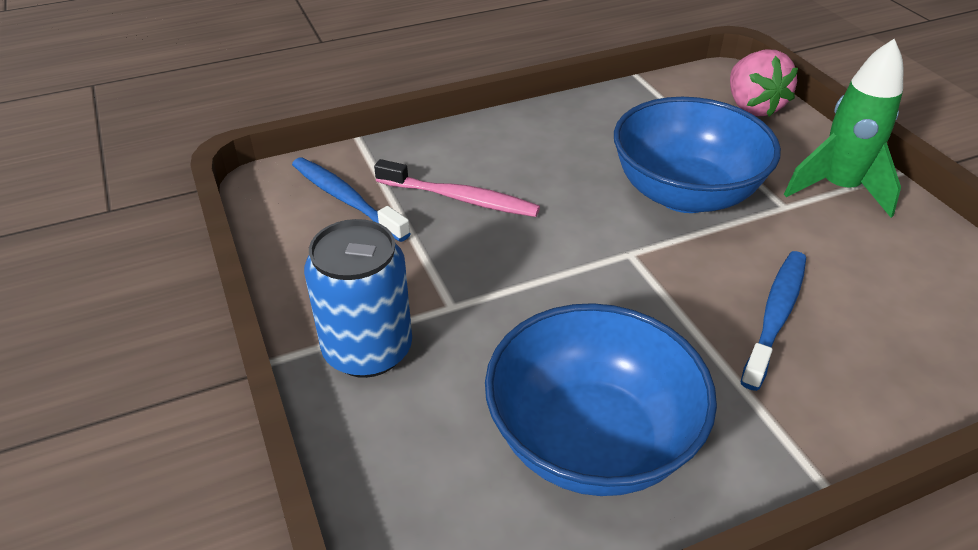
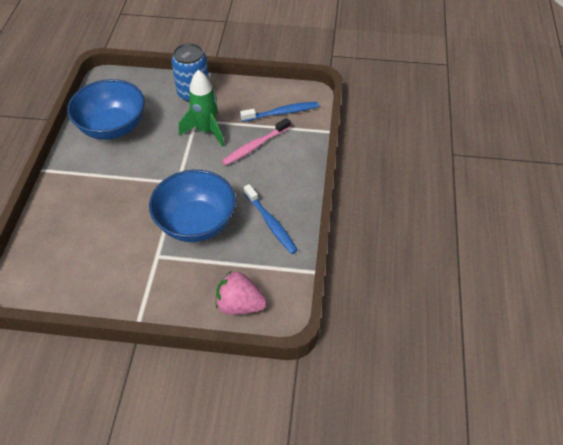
camera: 120 degrees right, 10 degrees up
blue toothbrush [740,251,806,391] -> blue toothbrush moved to [244,184,298,254]
green rocket [784,39,903,218] -> green rocket moved to [179,70,224,147]

